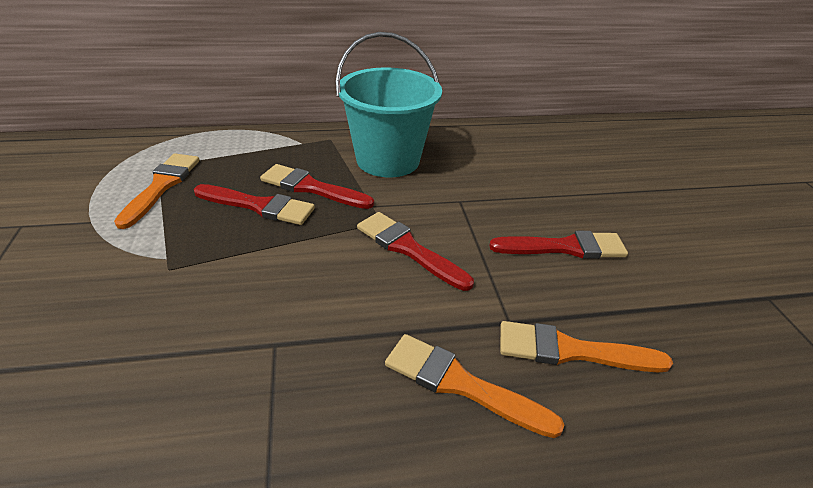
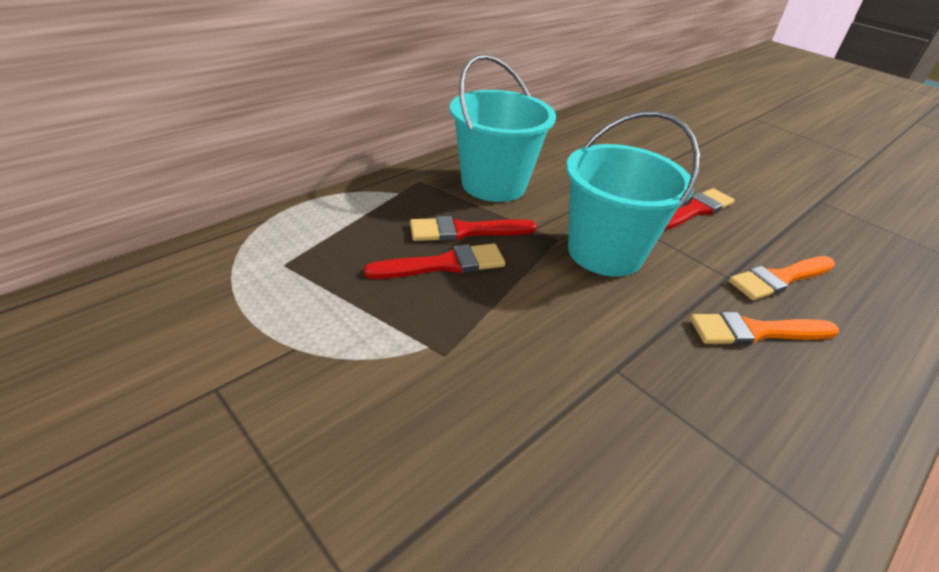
camera: 35 degrees left, 0 degrees up
orange brush [114,154,200,229] -> none
red brush [357,212,474,291] -> turquoise bucket [566,111,700,277]

